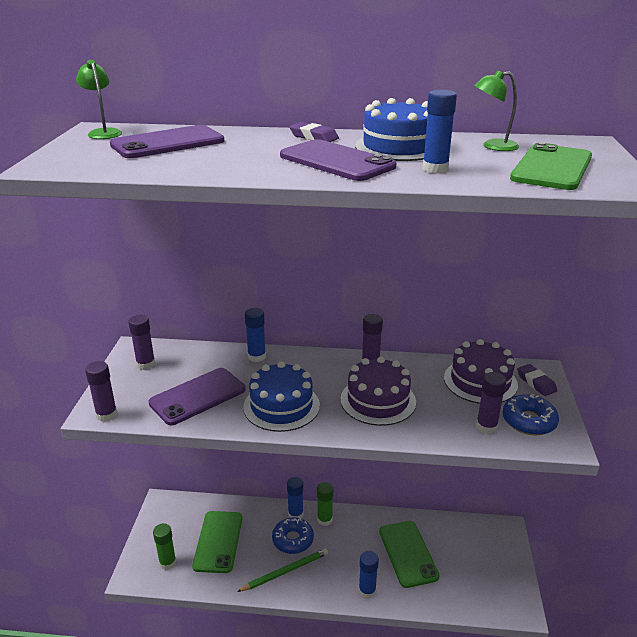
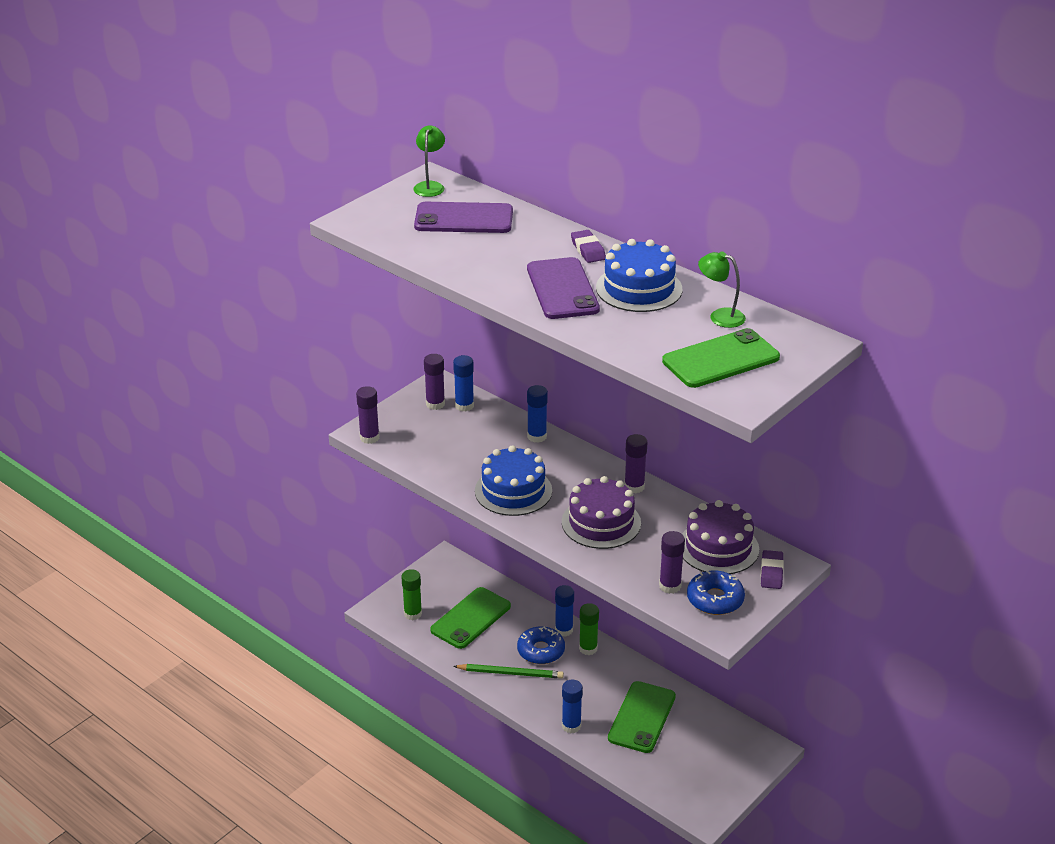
camera: 35 degrees right, 5 degrees up
purple phone [148,368,246,425] -> none
blue glue stick [423,90,457,173] -> blue glue stick moved to [453,355,474,412]

